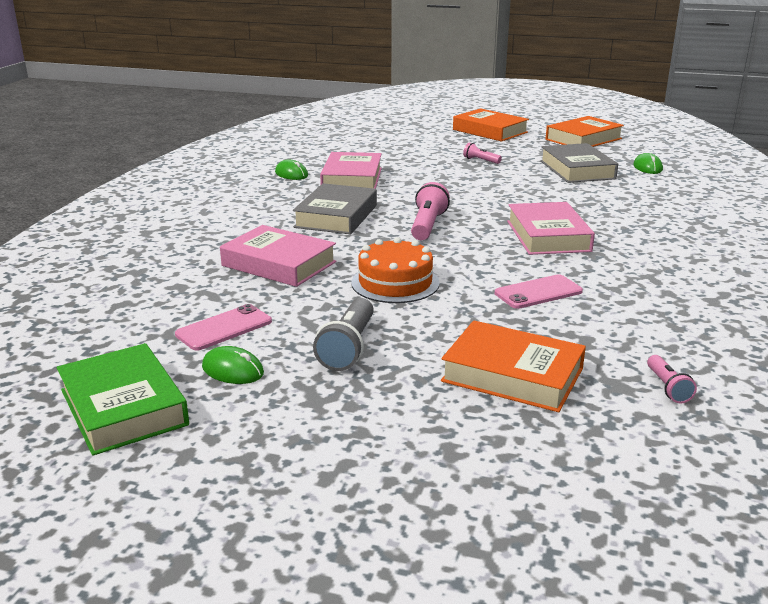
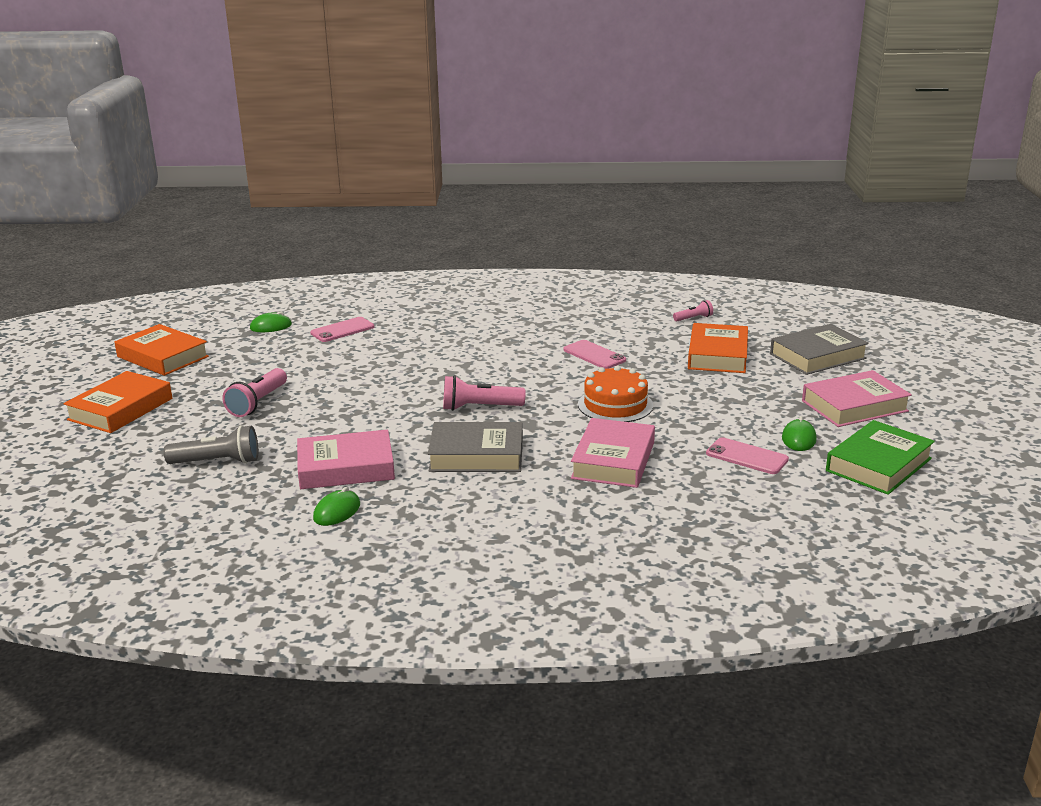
camera: 105 degrees left, 0 degrees up
grey flashlight [313,298,374,371] -> grey flashlight moved to [164,425,258,464]
pink flashlight [463,142,502,164] -> pink flashlight [222,368,287,417], size x1.75
pink book [507,202,595,255] -> pink book moved to [802,370,912,427]
grey book [540,143,618,183] -> grey book moved to [770,324,869,375]
none -> pink phone [310,317,374,342]

